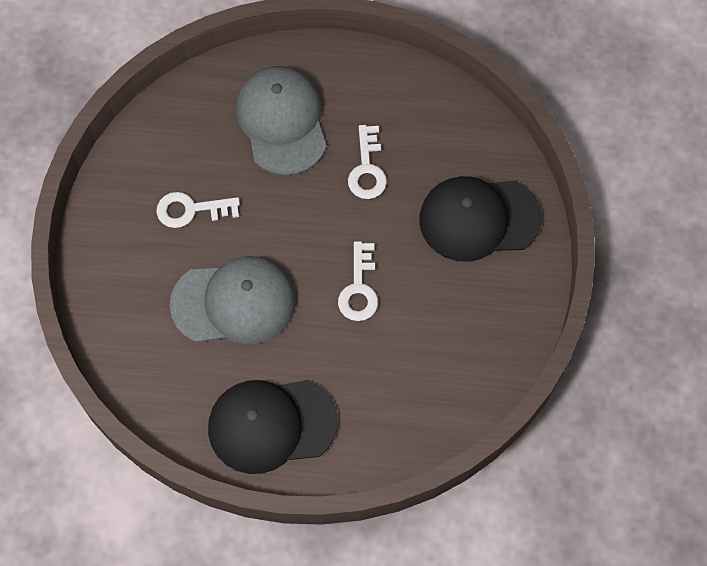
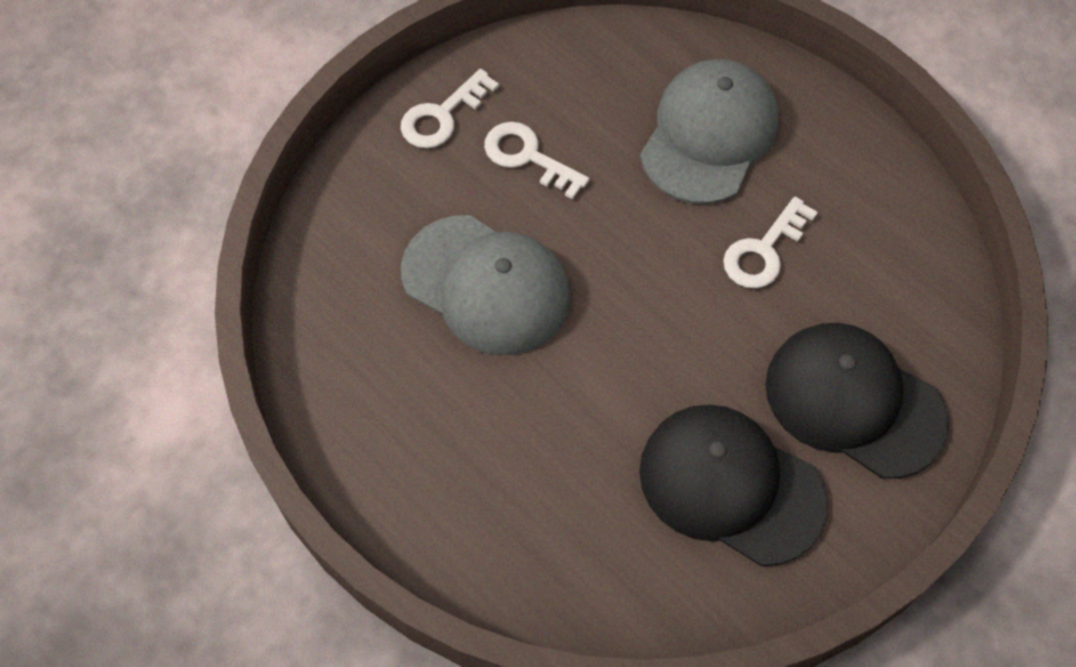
camera: 40 degrees right, 5 degrees down
black cap [208,380,338,474] -> black cap moved to [639,405,828,566]
white key [338,241,378,321] -> white key moved to [401,69,499,148]

